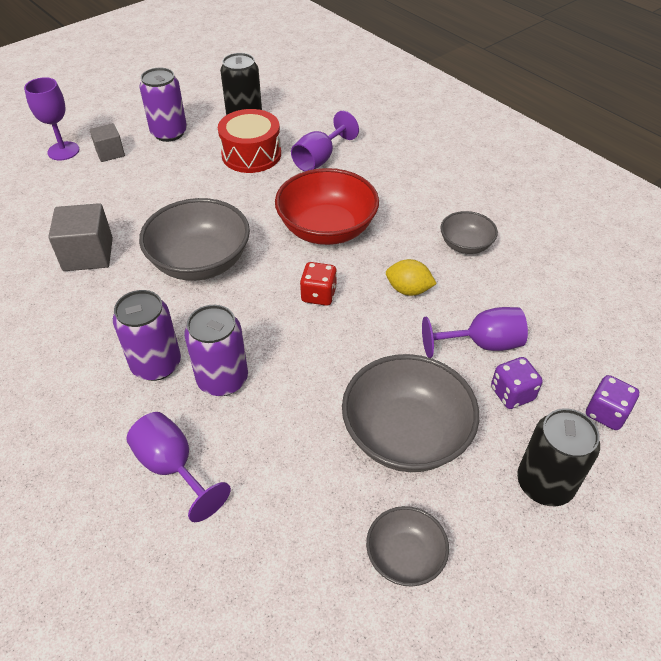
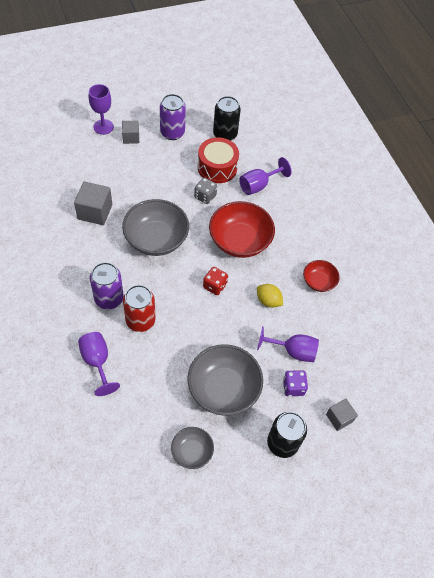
camera: 15 degrees right, 10 degrees up
purple can [184,305,248,396] -> red can [123,285,156,332]
grey bowl [440,211,498,254] -> red bowl [303,260,340,292]
purple dice [586,375,639,430] -> grey cube [326,399,358,431]
none -> grey dice [194,178,217,204]

